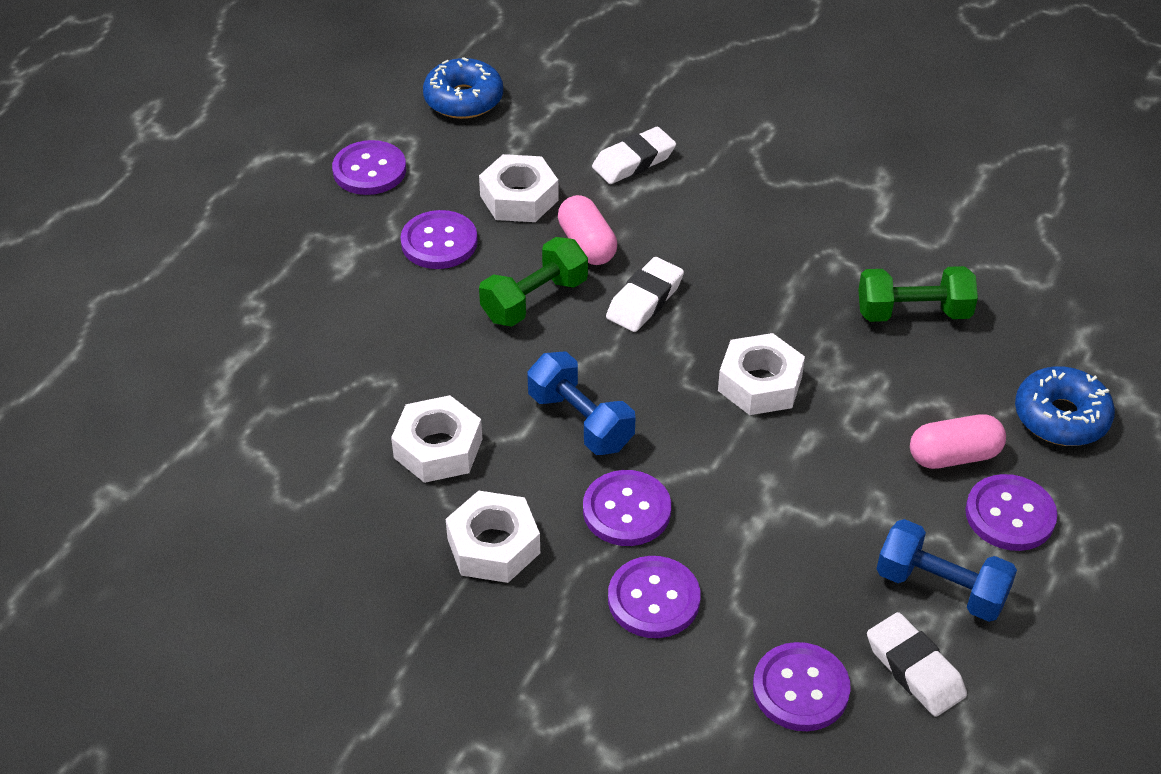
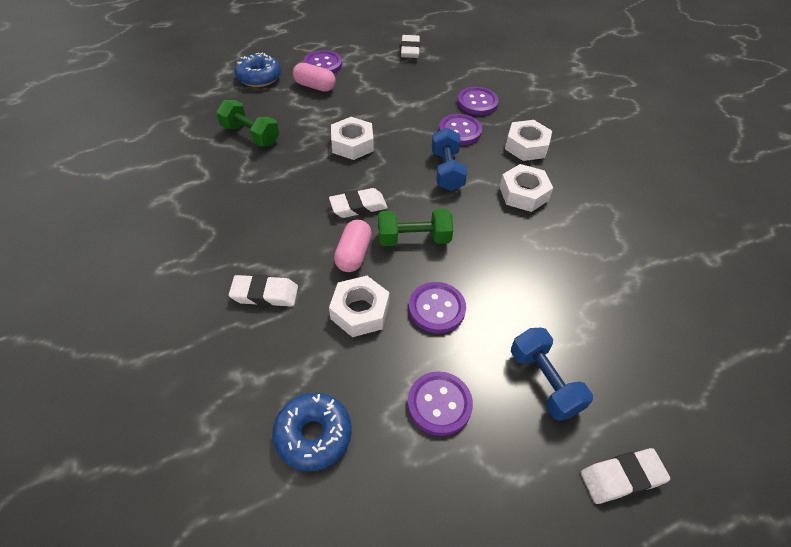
camera: 145 degrees left, 5 degrees up
purple button [753,642,851,731] -> none
blue dumbbell [877,519,1017,622] -> blue dumbbell moved to [511,328,593,421]
none -> white eraser [581,448,670,504]

